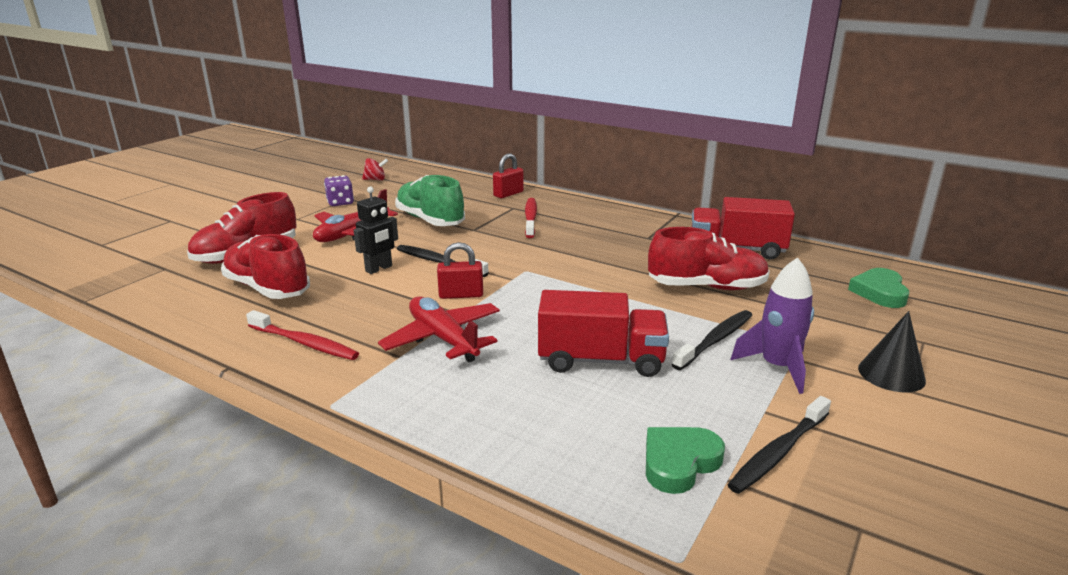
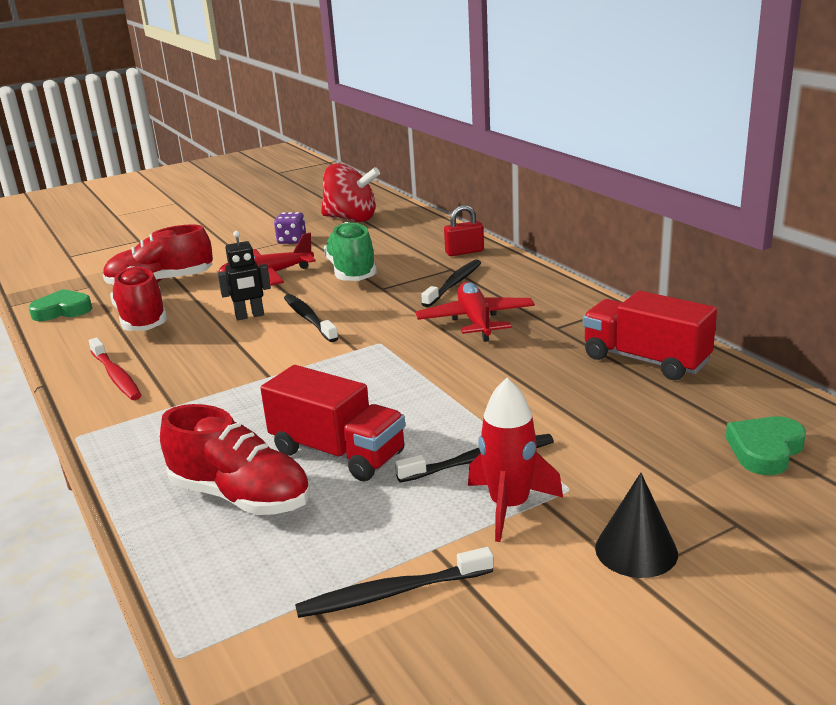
camera: 30 degrees right, 0 degrees up
red spinning top [362,158,388,180] -> red spinning top [321,163,380,222], size x2.28
red plane [378,296,500,362] -> red plane moved to [416,282,535,342]
red padlock [437,242,483,299] -> none
red toothbrush [525,198,537,238] -> black toothbrush [421,260,481,307]
green heart [646,427,725,494] -> green heart moved to [29,289,92,321]
red shoe [648,227,770,290] -> red shoe moved to [160,404,310,515]
purple rocket [731,258,814,394] -> red rocket [468,378,563,542]

